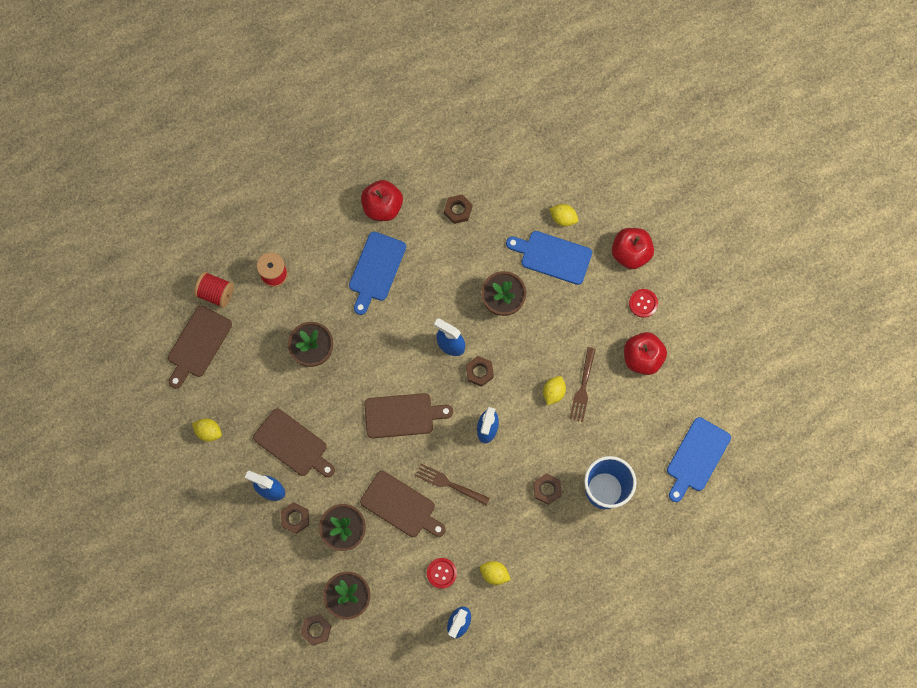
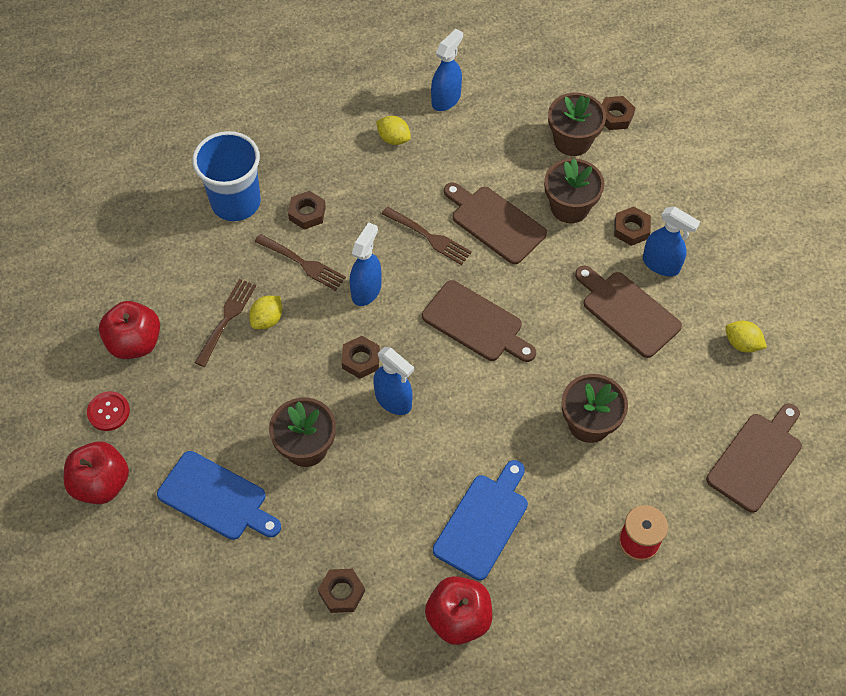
camera: 170 degrees left, 15 degrees down
red spool [194,272,234,308] -> none
brown cutting board [365,393,453,438] -> brown cutting board turned 150 degrees counterclockwise [422,280,536,362]
red button [427,558,457,589] -> none
yellow lemon [550,204,578,226] -> none
blue cutting board [667,417,731,502] -> none
none -> brown fork [254,234,346,291]

